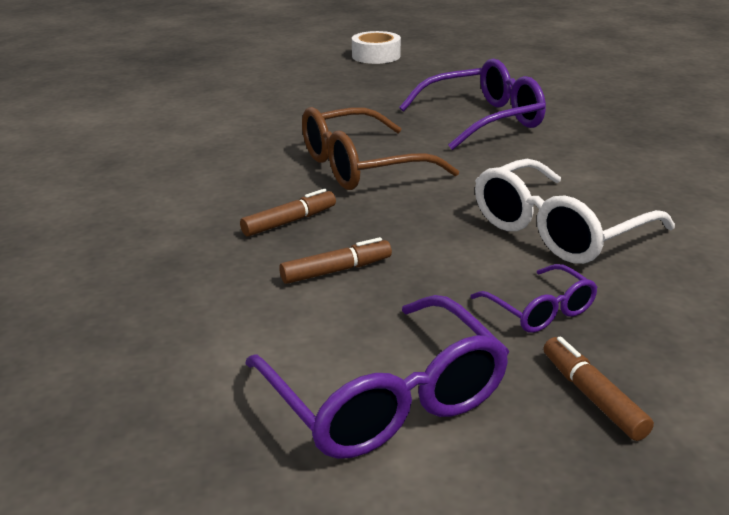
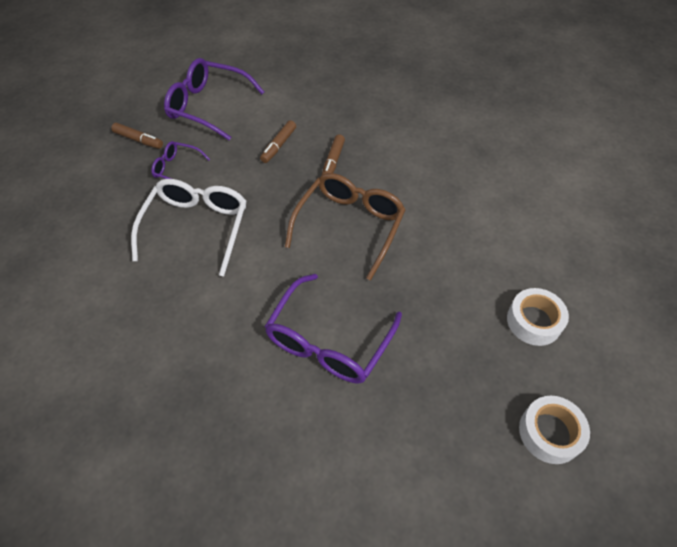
camera: 140 degrees right, 25 degrees up
none -> white tape [507,288,569,346]

